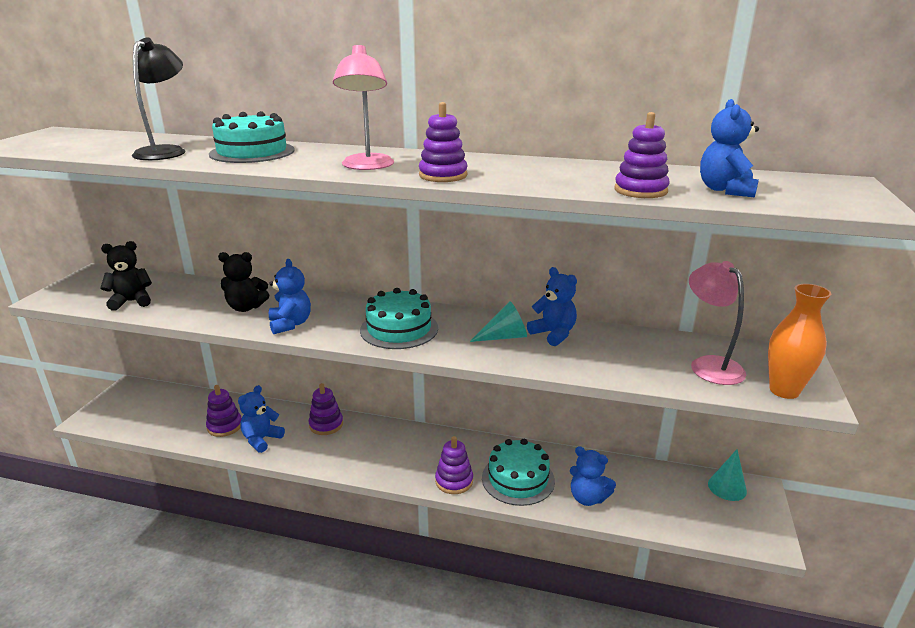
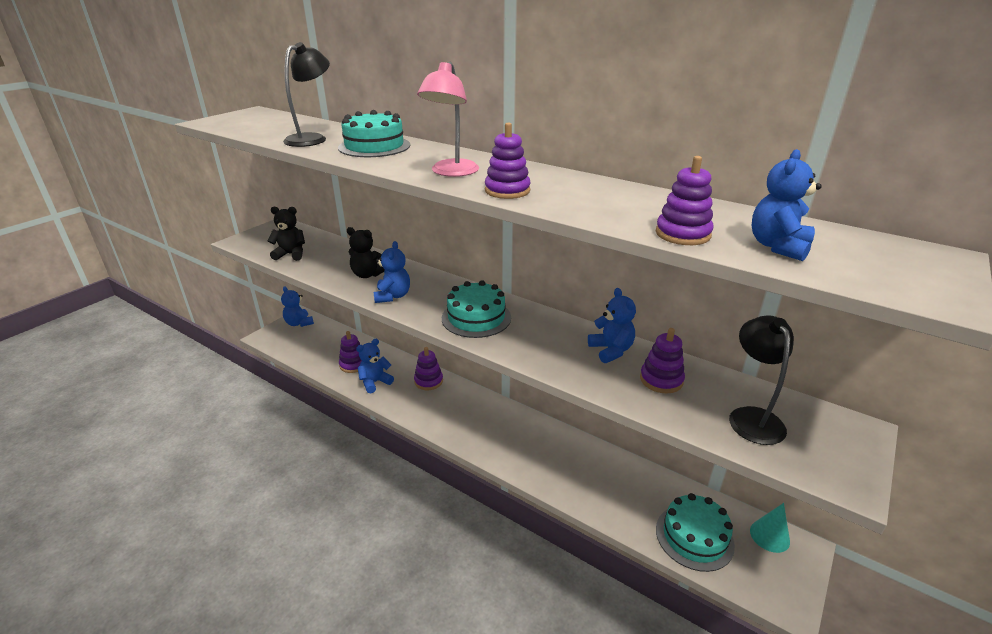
camera: 20 degrees right, 5 degrees up
purple stacking toy [435,436,473,494] -> purple stacking toy moved to [640,328,685,393]
turquoise cone [470,301,527,342] -> none
turquoise cake [482,439,555,506] -> turquoise cake moved to [656,493,735,572]
blue teddy bear [570,446,616,506] -> blue teddy bear moved to [281,286,314,327]
pink lamp [689,261,746,385] -> black lamp [729,315,794,445]
orange vase [768,284,831,399] -> none

